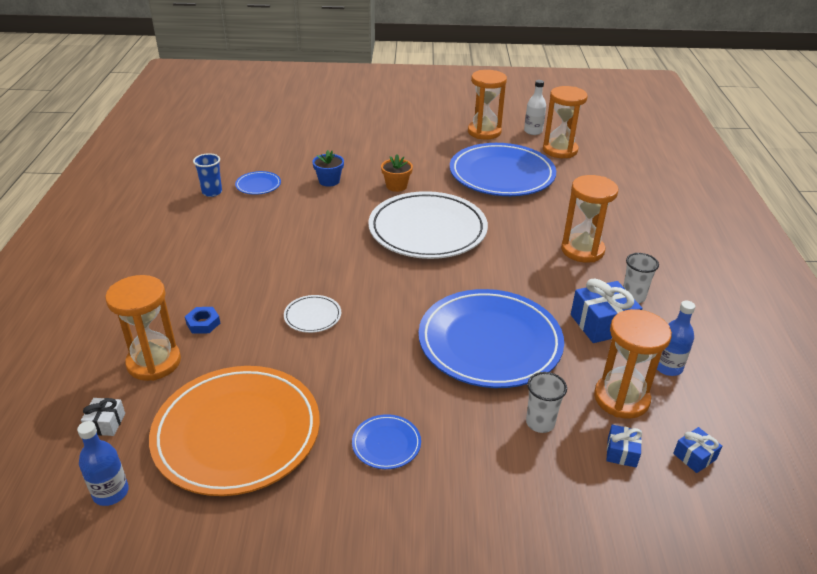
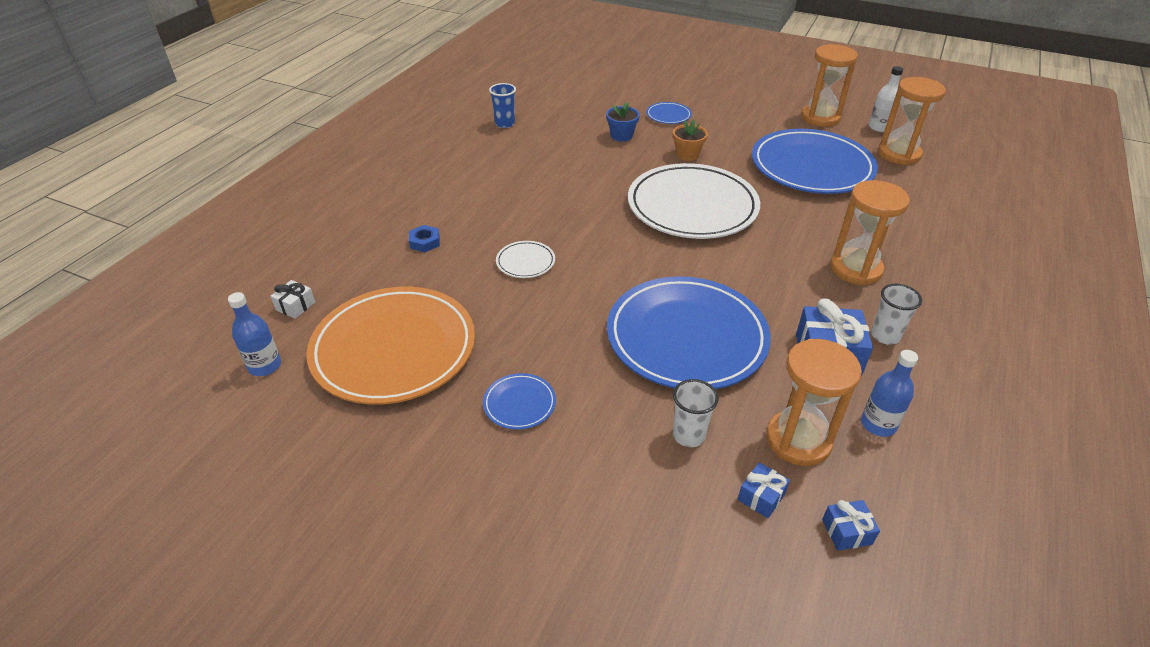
camera: 25 degrees right, 5 degrees up
orange hourglass [105,275,181,381] -> none
blue plate [235,171,281,195] -> blue plate moved to [646,102,692,124]

